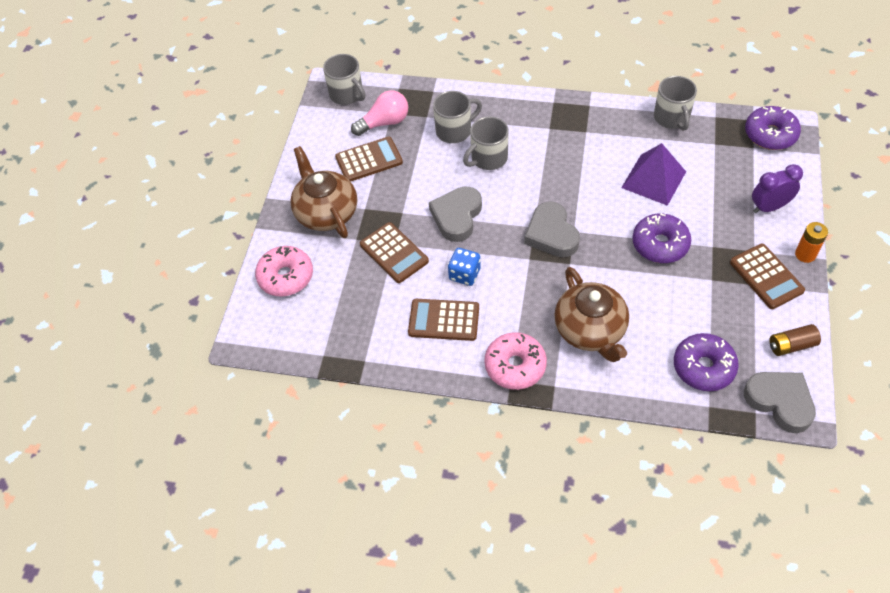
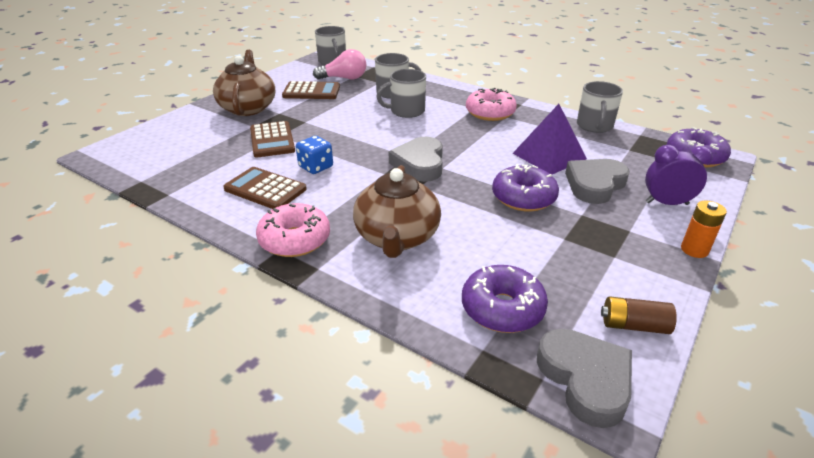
camera: 20 degrees right, 20 degrees down
pink donut [255,246,313,296] -> pink donut moved to [466,88,517,121]
grey heart [429,186,482,242] -> grey heart moved to [565,159,630,204]
brown calculator [730,243,805,309] -> none

